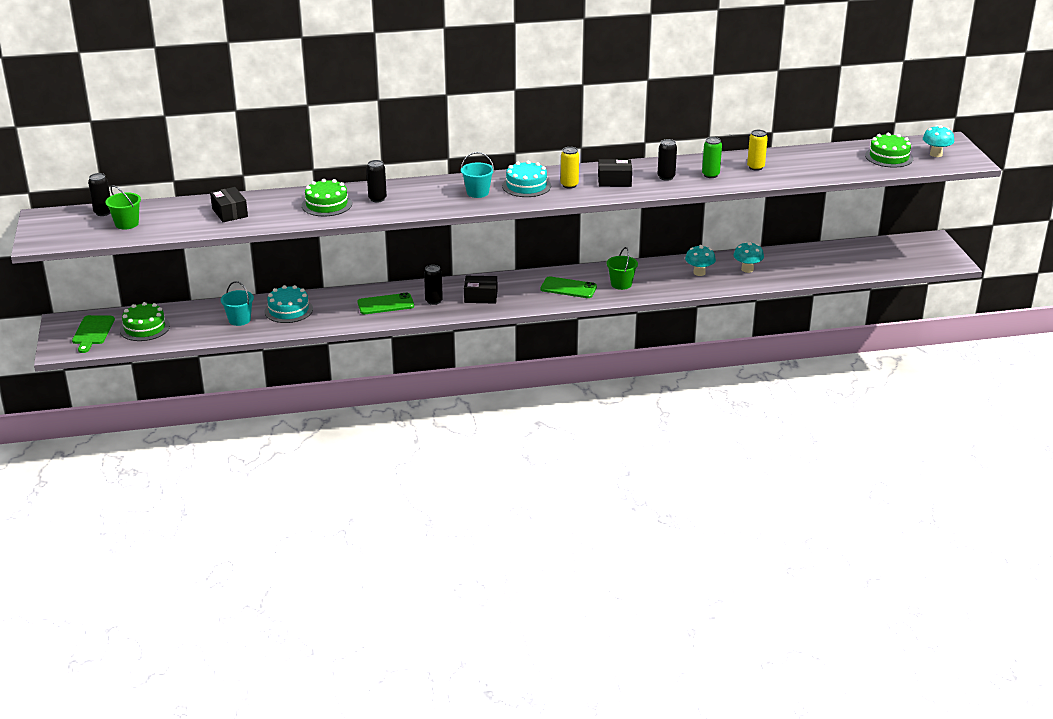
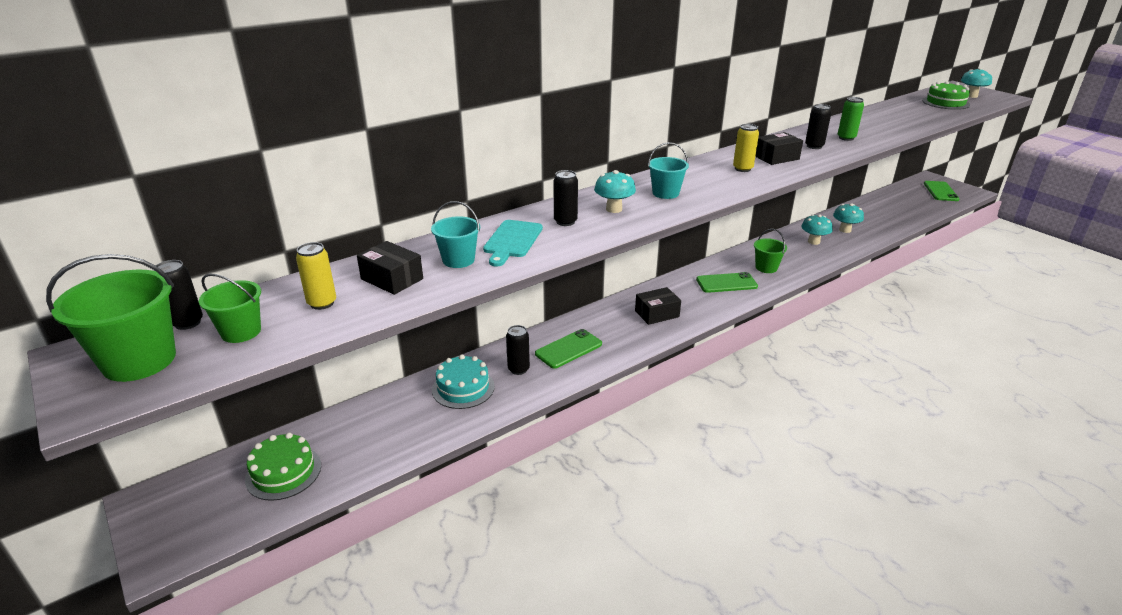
camera: 25 degrees left, 0 degrees up
green cutting board [72,315,115,353] -> none
turquoise bucket [221,281,254,326] -> turquoise bucket moved to [431,201,480,268]
green cake [302,179,352,216] -> turquoise cutting board [483,220,543,267]
black can [424,265,443,305] -> black can moved to [506,325,530,375]
turquoise cake [502,161,551,197] -> none
yellow can [747,130,768,171] -> yellow can moved to [296,242,336,310]
none -> green bucket [46,254,176,382]
none -> turquoise mushroom [594,170,636,213]
none -> green phone [924,181,960,201]

